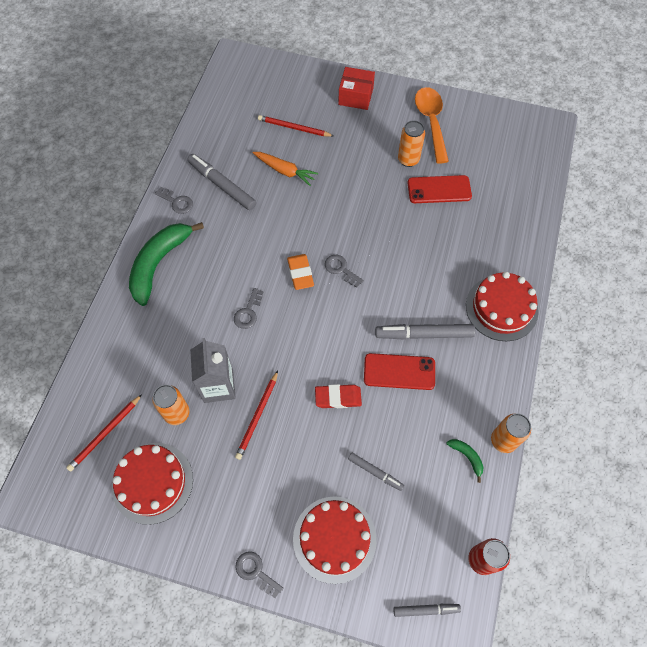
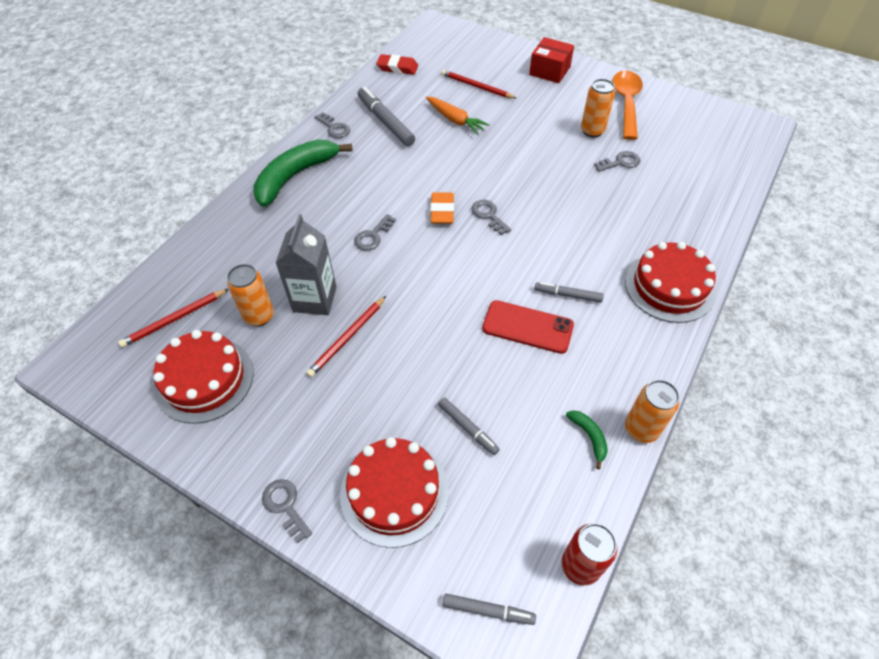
camera: 15 degrees right, 10 degrees down
red eraser [315,384,362,408] -> red eraser moved to [376,54,418,75]
grey marker [375,324,475,340] -> grey marker [534,282,604,302], size x0.57
red phone [408,175,472,203] -> grey key [594,151,640,172]

